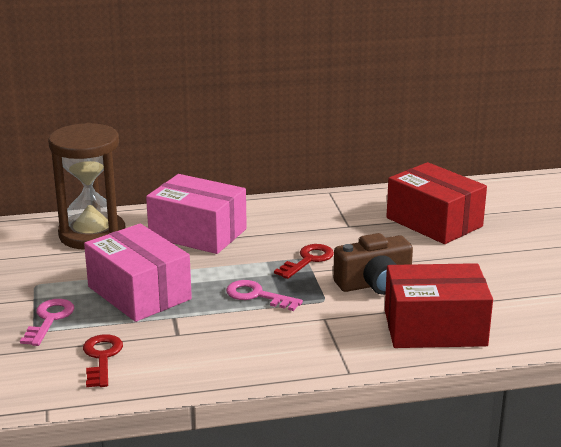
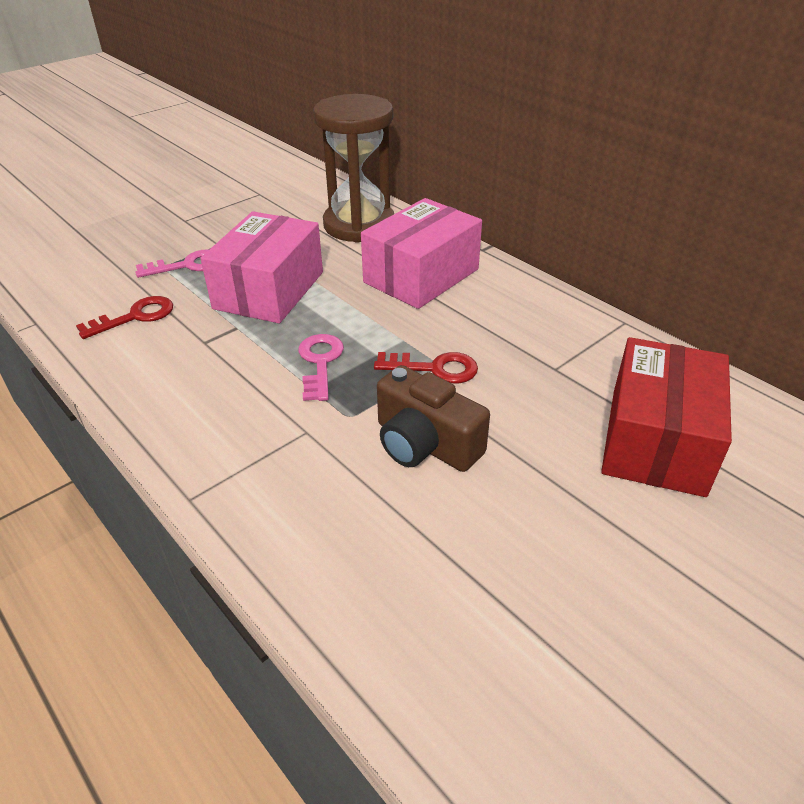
camera: 60 degrees right, 15 degrees up
pink box [146,174,247,254] -> pink box turned 45 degrees clockwise [361,198,482,309]
red box [385,263,493,348] -> none

